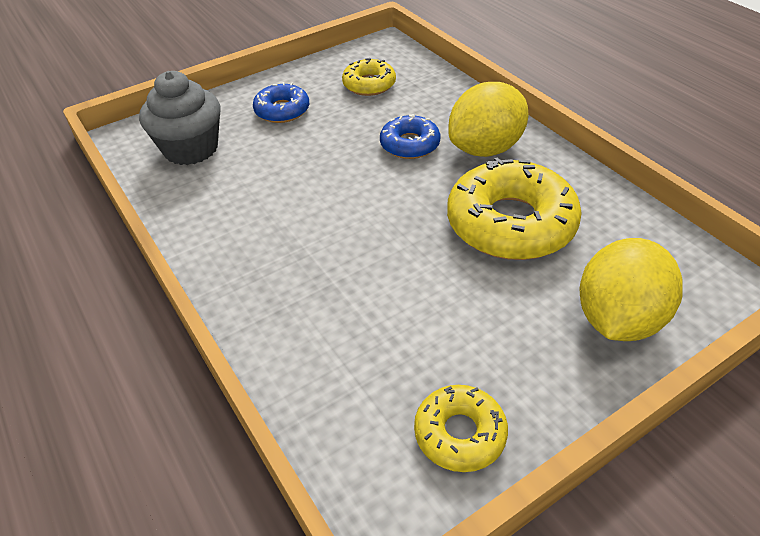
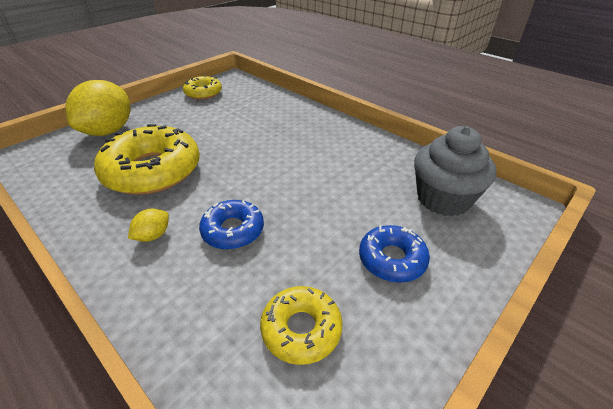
camera: 165 degrees right, 5 degrees down
yellow lemon [448,82,529,157] -> yellow lemon [128,209,169,242], size x0.43

